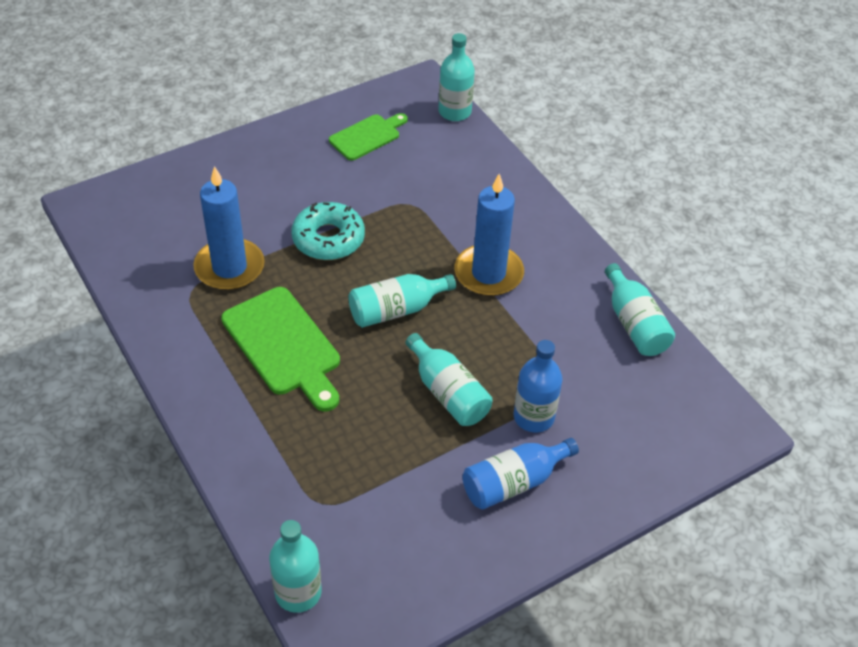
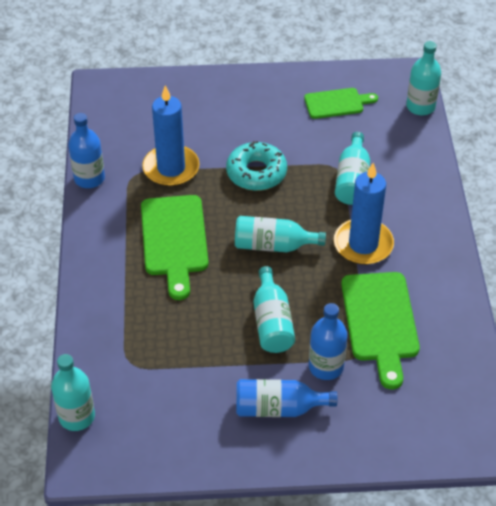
camera: 30 degrees right, 0 degrees up
turquoise bottle [605,263,675,356] -> turquoise bottle moved to [335,132,370,205]
none -> blue bottle [68,113,105,188]
none -> green cutting board [341,272,420,389]

